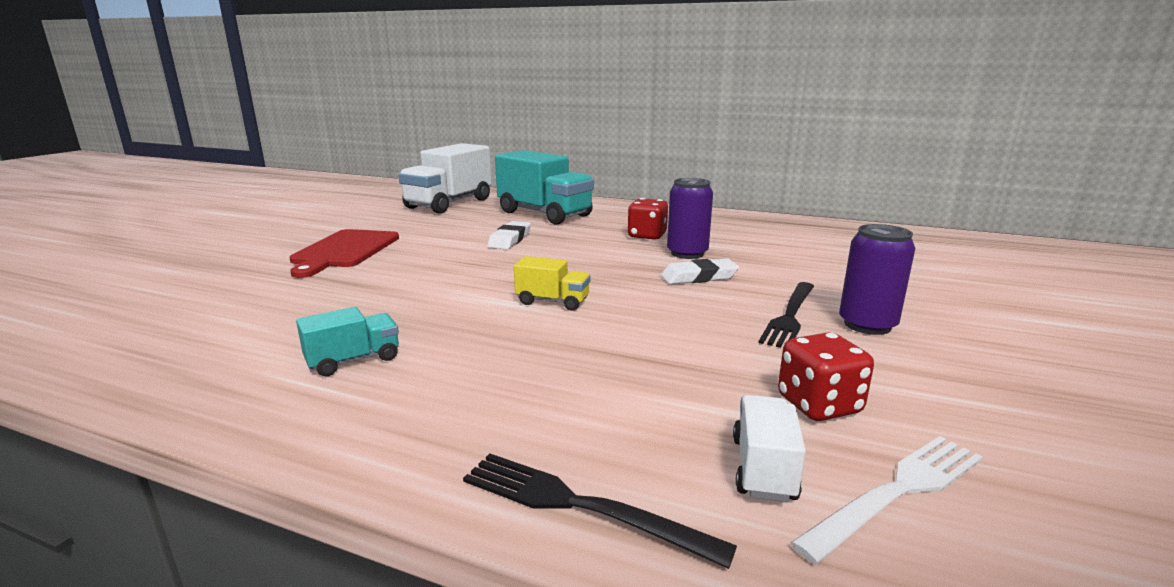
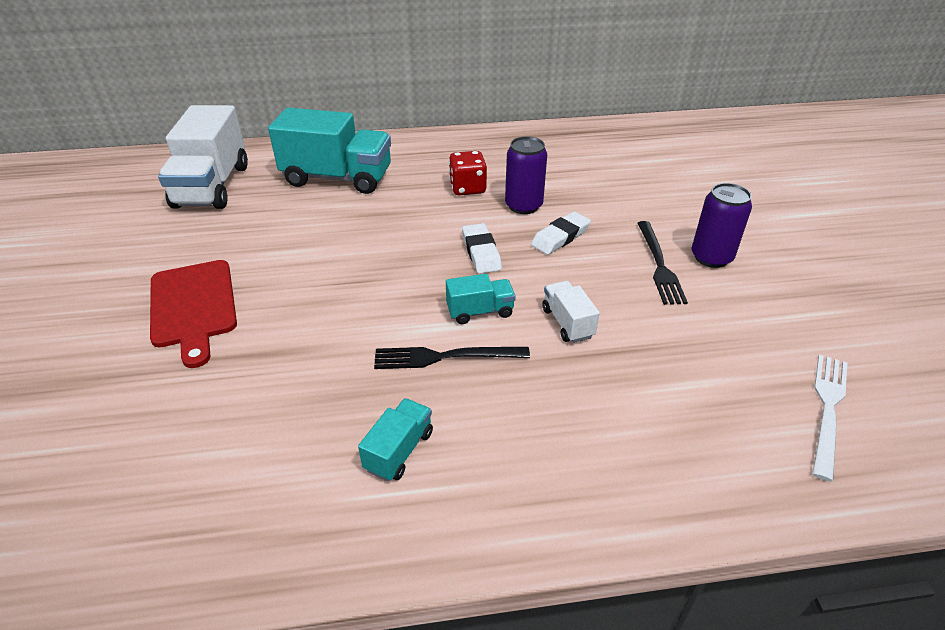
camera: 30 degrees left, 20 degrees up
black fork [463,453,737,569] -> black fork moved to [374,347,530,369]
white eraser [488,221,531,249] -> white eraser moved to [462,223,502,274]
yellow truck [514,256,590,311] -> turquoise truck [446,274,516,324]
white truck [733,395,806,502] -> white truck moved to [542,281,600,343]
red dice [778,332,874,421] -> none

